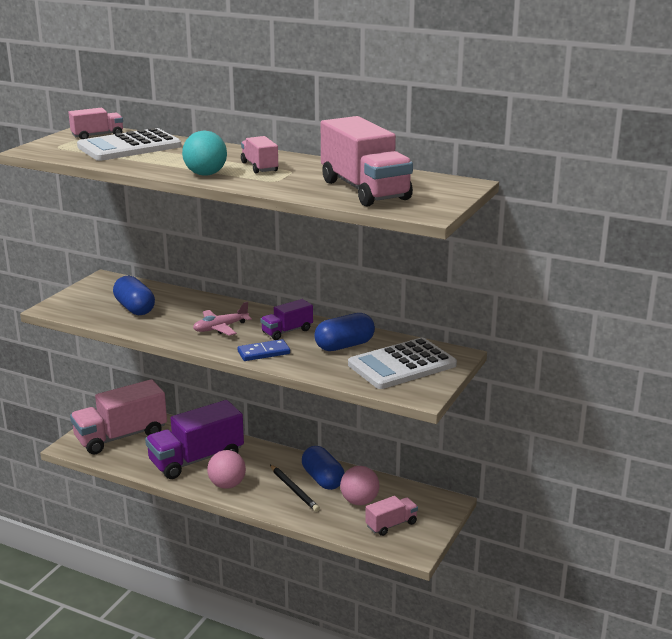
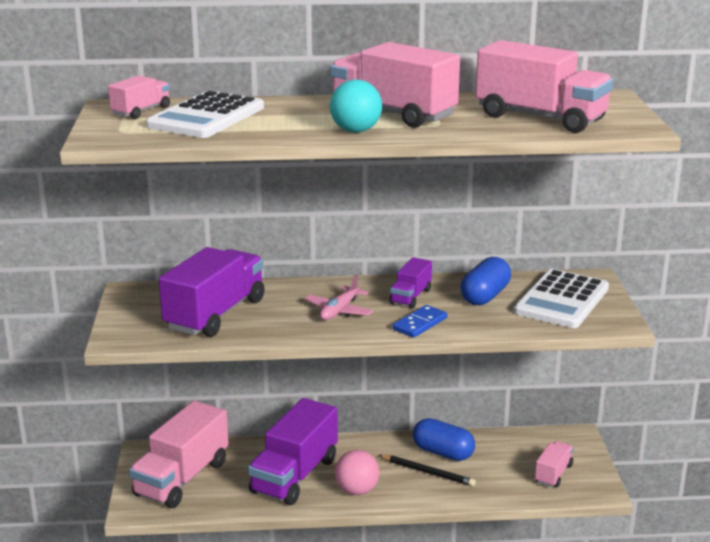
camera: 30 degrees left, 0 degrees up
blue capsule [113,276,155,315] -> purple truck [159,247,265,337]
pink truck [241,136,278,174] -> pink truck [330,42,460,128], size x1.98
pink ball [340,466,379,505] -> none

